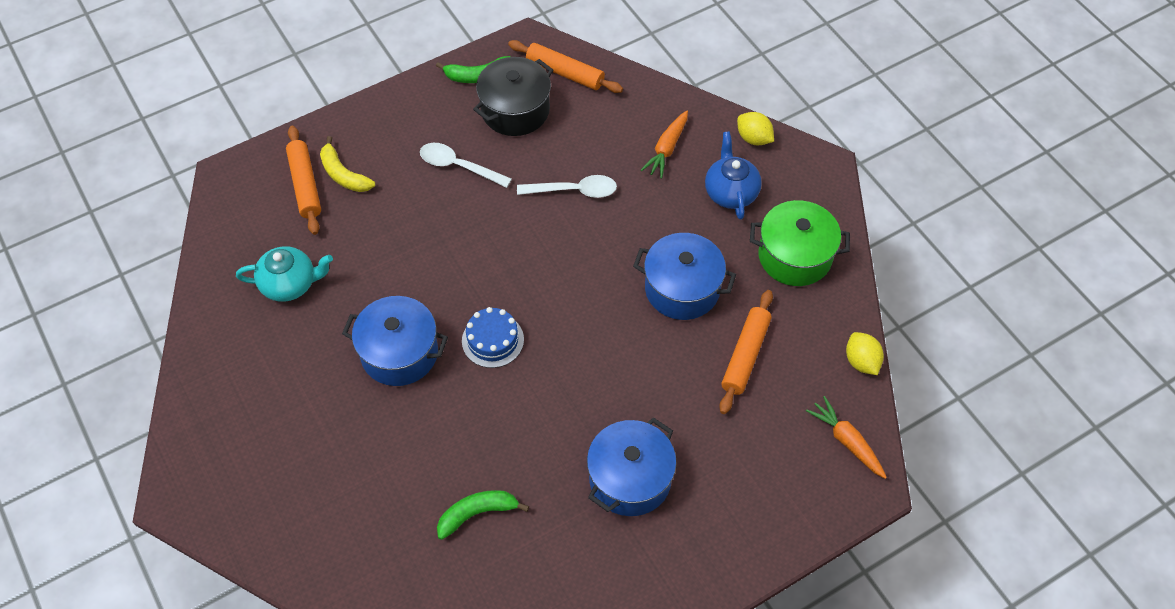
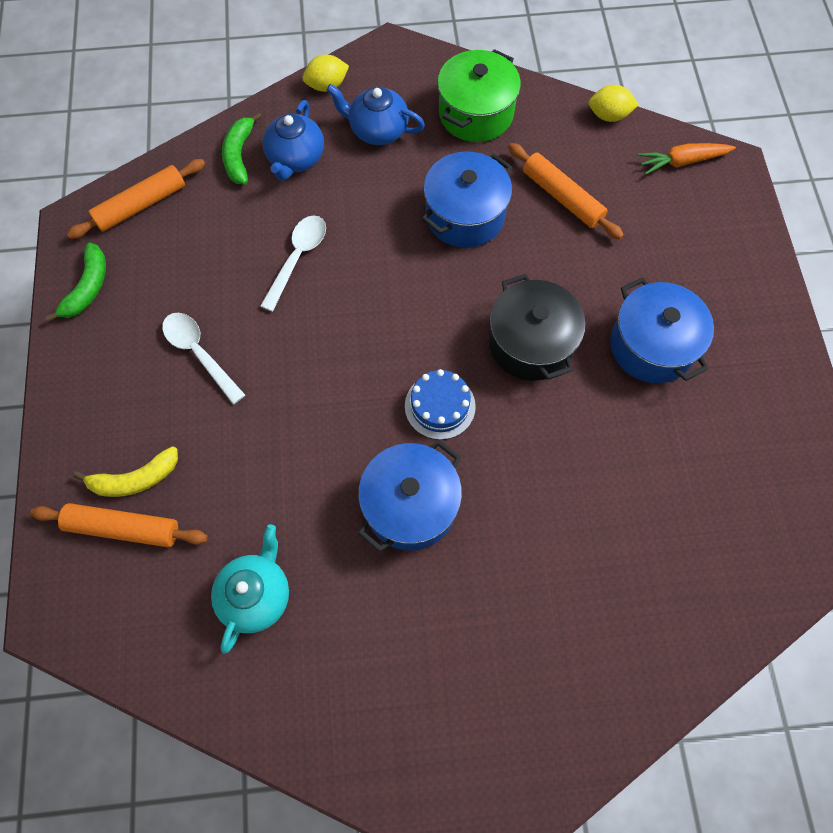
camera: 65 degrees left, 10 degrees up
white spoon [420,143,512,188] -> white spoon turned 90 degrees clockwise [162,313,245,404]
green banana [437,490,529,540] -> green banana moved to [222,112,262,184]
black pot [473,57,554,136] -> black pot moved to [489,274,585,381]
orange carrot [641,111,688,179] -> blue teapot [263,100,324,181]

